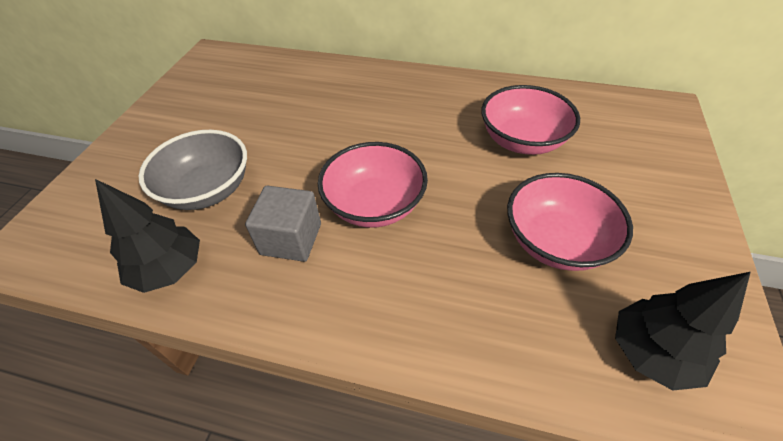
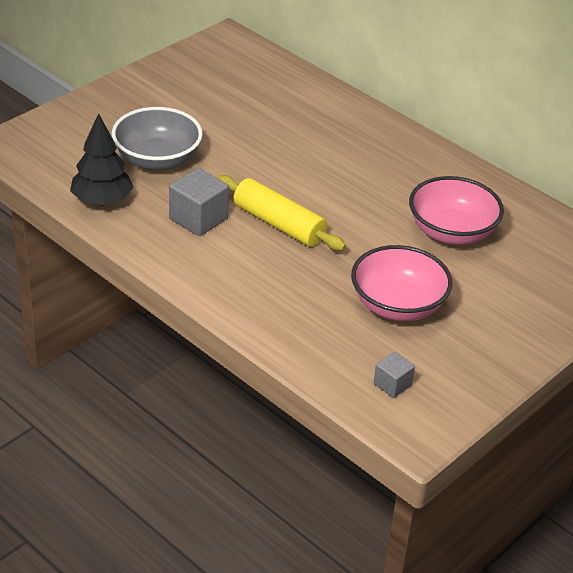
camera: 25 degrees right, 10 degrees down
pink bowl [318,142,428,228] -> yellow rolling pin [217,175,346,251]
black tree [615,272,751,391] -> grey cube [373,352,415,398]

